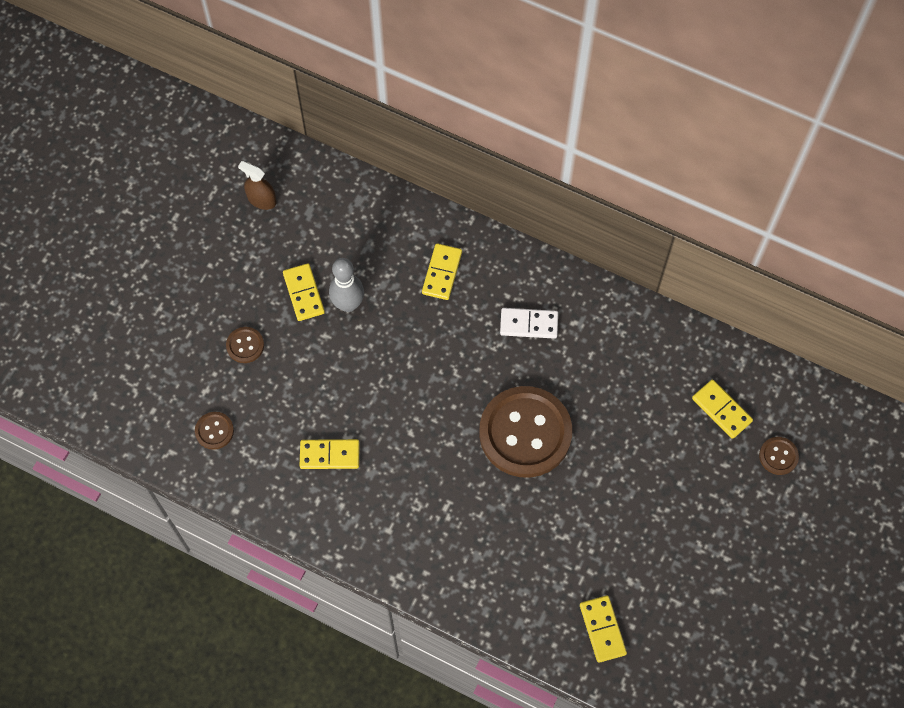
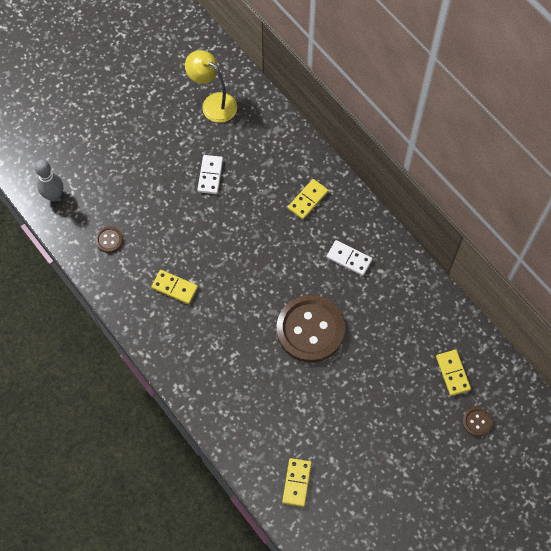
camera: 25 degrees right, 0 degrees up
brown button [226,327,264,363] -> none
brown spray bottle [238,161,277,210] -> yellow lamp [185,50,237,123]
yellow domino [283,263,325,321] -> white domino [197,155,223,194]
grey bowling pin [329,258,364,312] -> grey bowling pin moved to [35,160,63,201]

